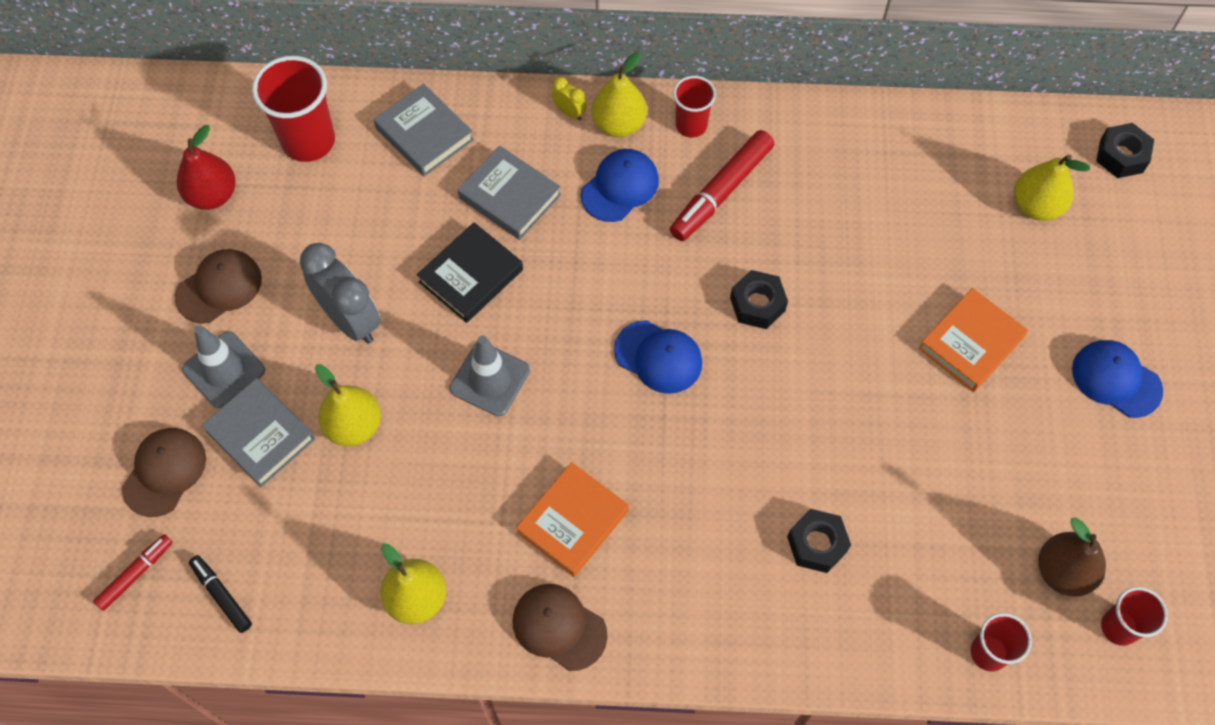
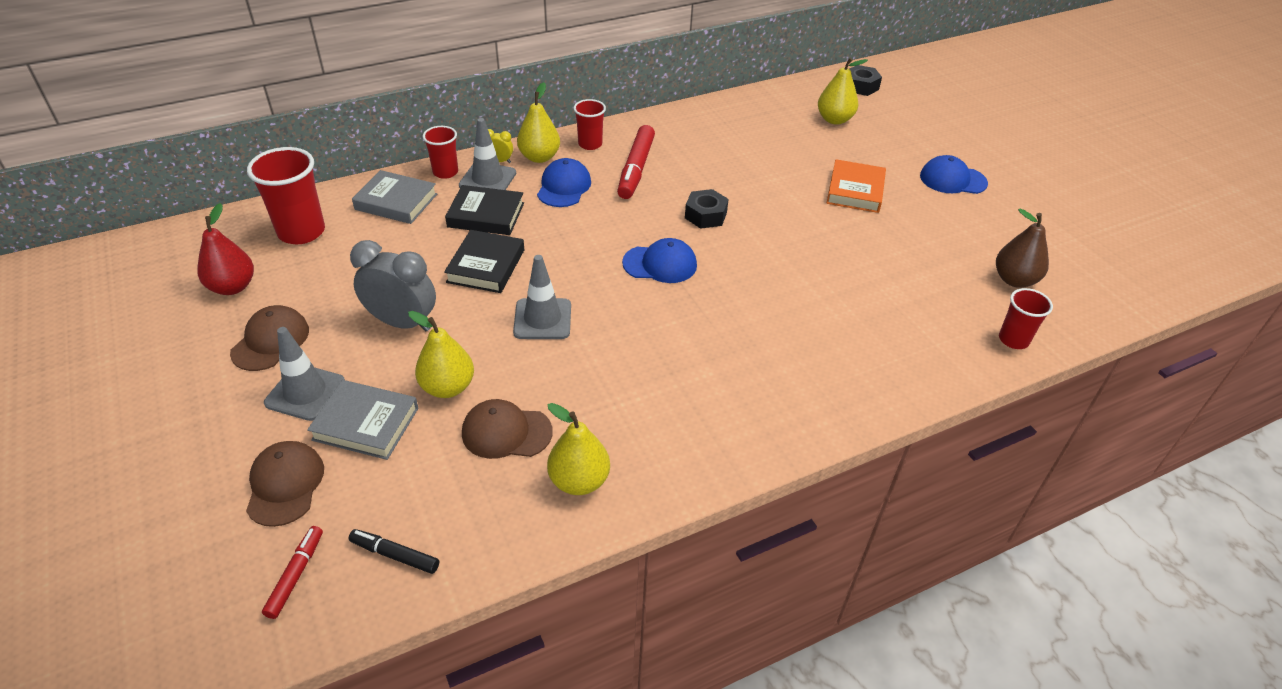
camera: 30 degrees left, 20 degrees down
grey book [458,146,561,240] -> black book [445,185,524,235]
brown cap [512,584,608,671] -> brown cap moved to [462,399,553,459]
orange book [516,462,629,577] -> none
black nut [787,509,851,573] -> none
red cup [1101,587,1168,646] -> red cup moved to [423,126,458,179]
none -> grey traffic cone [459,118,516,190]

